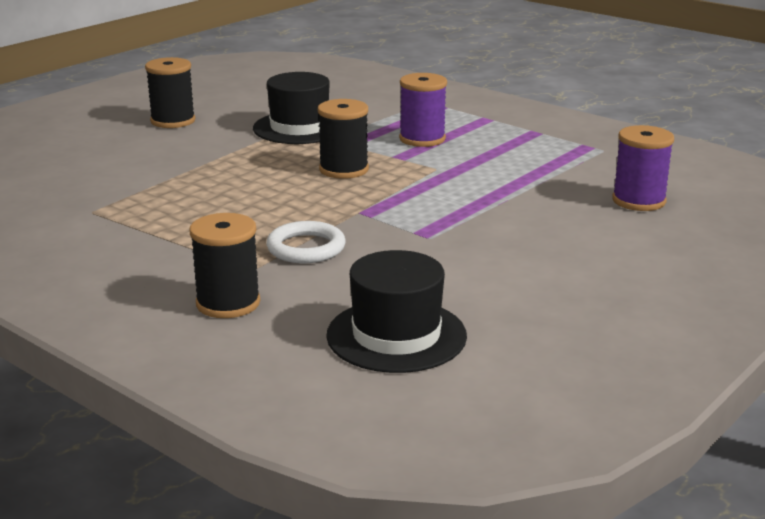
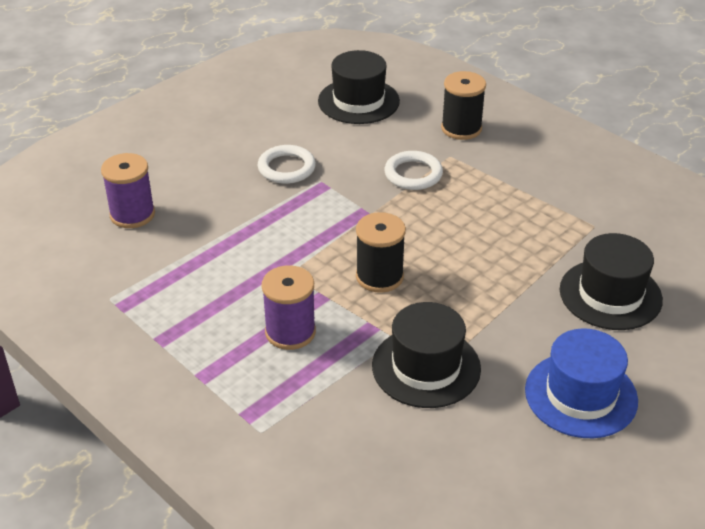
camera: 175 degrees left, 15 degrees up
black spool [145,57,195,128] -> blue hat [525,328,638,438]
none -> white ring [258,145,316,184]
none -> black hat [560,233,663,330]

